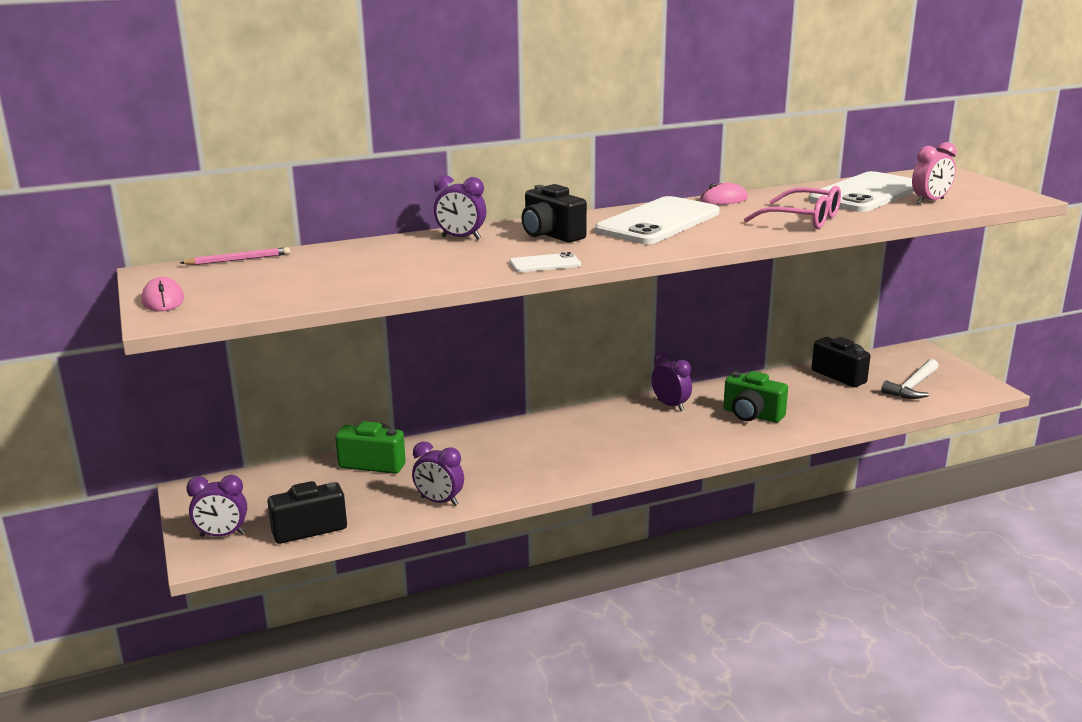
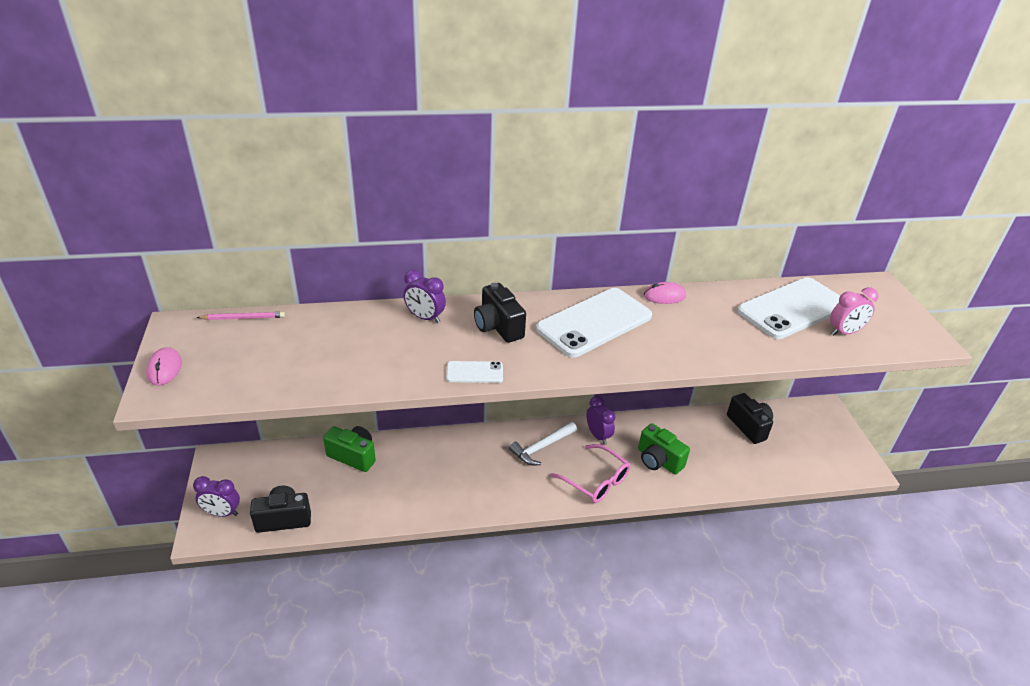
camera: 10 degrees right, 15 degrees up
purple clock [412,442,464,506] -> none
pink glasses [744,186,841,229] -> pink glasses moved to [550,444,630,503]
white hammer [881,359,939,399] -> white hammer moved to [509,422,577,465]

